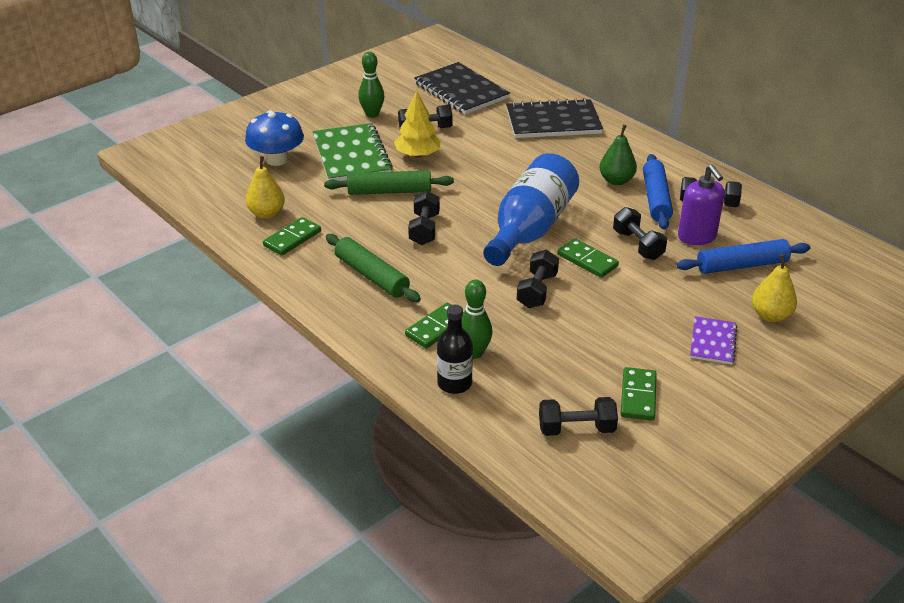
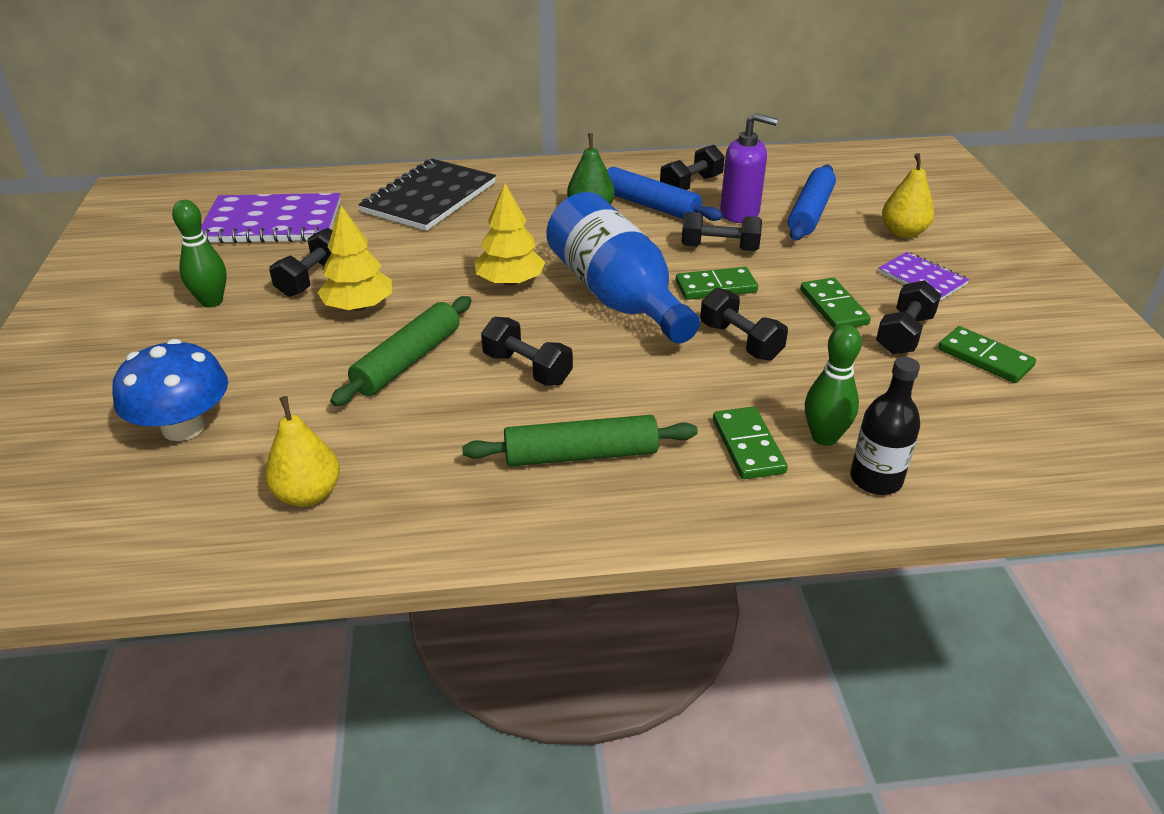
camera: 55 degrees left, 0 degrees up
green domino [263,217,321,256] -> green domino moved to [800,278,871,329]
green notebook [313,123,393,181] -> none
black notebook [414,62,510,115] -> purple notebook [201,193,341,244]
black dumbbell [539,397,618,436] -> black dumbbell moved to [876,280,941,355]
none -> yellow tree [474,183,545,286]

